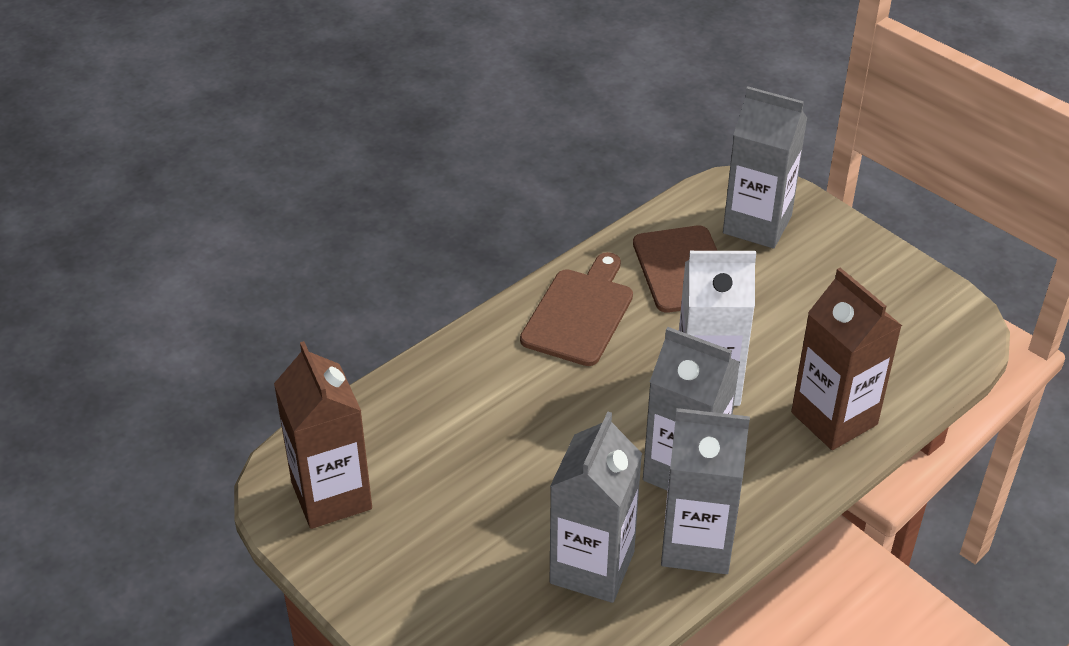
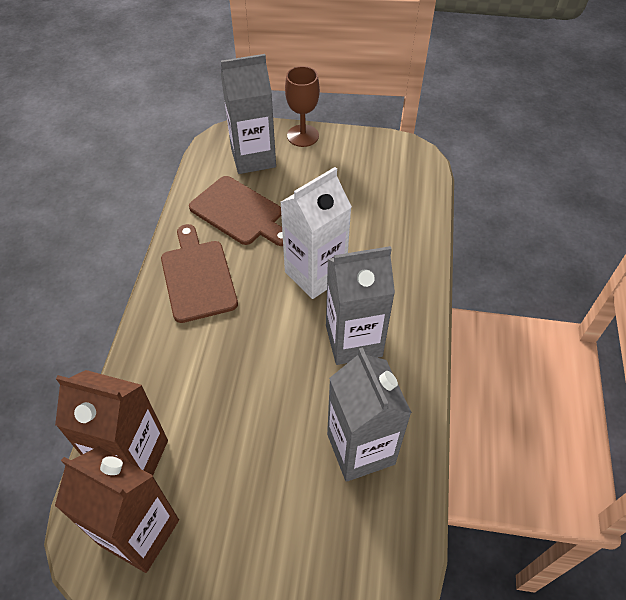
camera: 40 degrees left, 10 degrees up
grey carton [661,408,750,574] -> none
brown carton [791,268,902,450] -> brown carton moved to [55,370,168,475]
none -> brown goblet [285,66,320,147]

